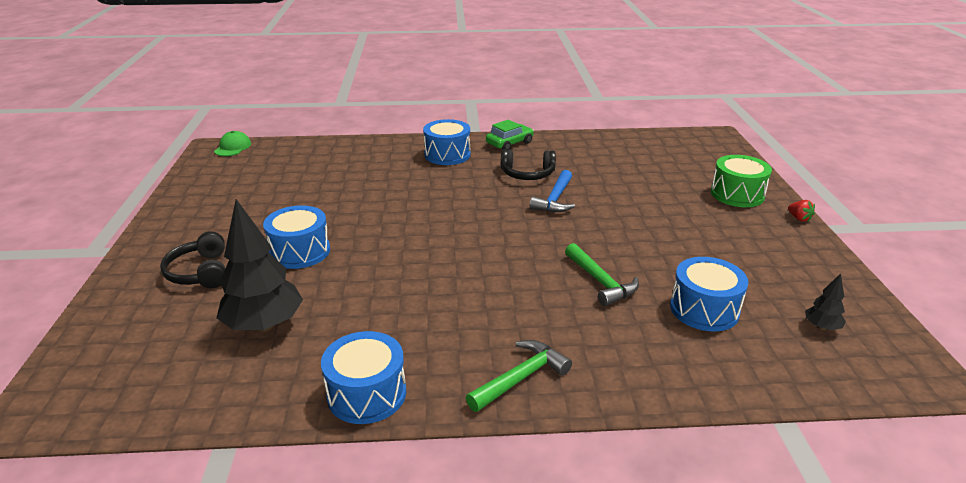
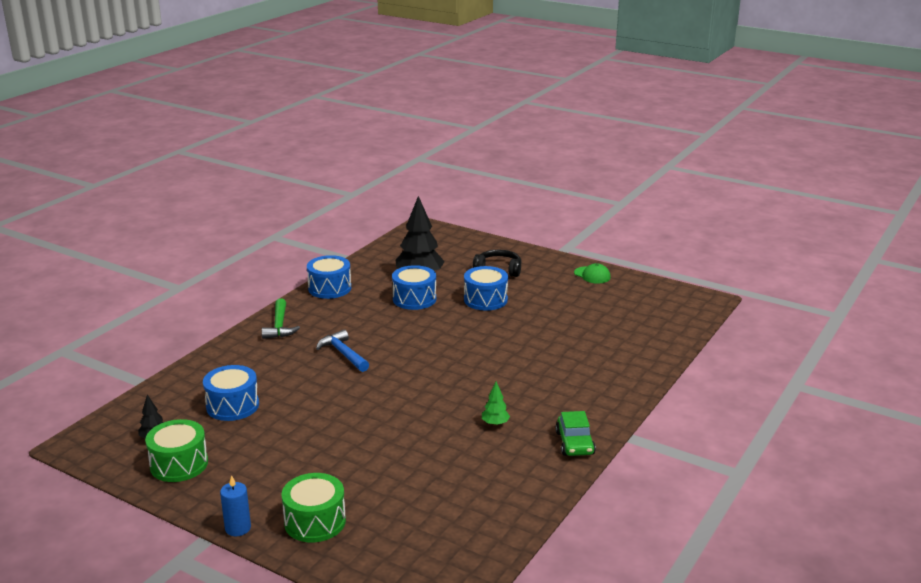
camera: 125 degrees right, 5 degrees down
green cap [214,131,251,156] -> green cap moved to [574,263,611,284]
blue drum [423,119,471,165] -> blue drum moved to [392,265,436,310]
black headphones [501,149,556,180] -> green tree [482,381,510,426]
blue hammer [530,170,575,212] -> blue hammer moved to [316,329,369,372]
green hammer [565,243,639,306] -> none
red strawberry [788,200,815,222] -> blue candle [220,475,251,536]
none -> green drum [145,419,208,482]

